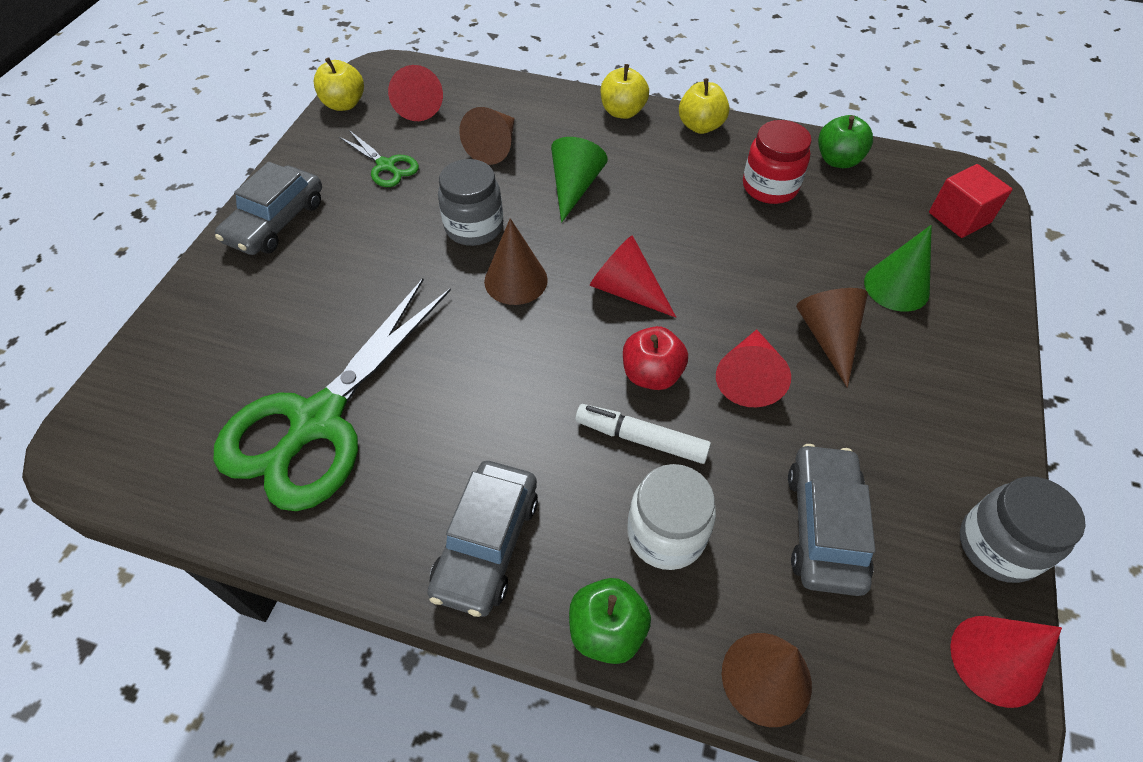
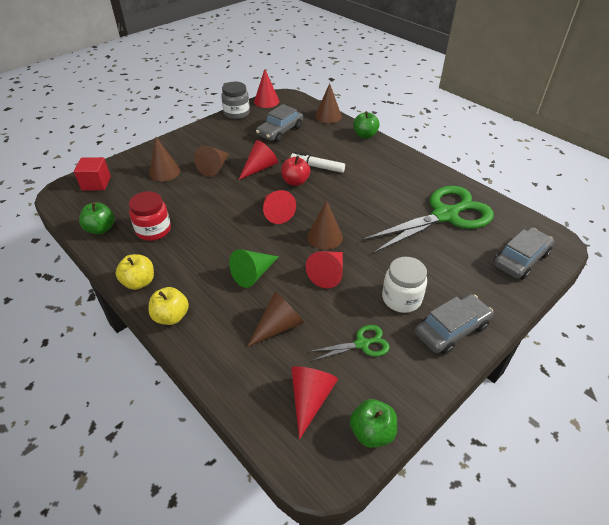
camera: 150 degrees left, 10 degrees down
yellow apple [314,57,364,111] -> green apple [350,399,397,448]
green scissors [339,130,419,187] -> green scissors turned 90 degrees clockwise [308,325,390,361]
grey car [427,461,538,617] -> grey car moved to [494,227,554,280]
grey jar [438,159,503,246] -> red cone [306,251,343,288]
white marker [575,404,711,464] -> white marker turned 150 degrees clockwise [290,152,345,173]
white jar [627,464,716,570] -> white jar moved to [382,257,427,313]
green cone [864,225,932,312] -> brown cone [149,137,180,181]

